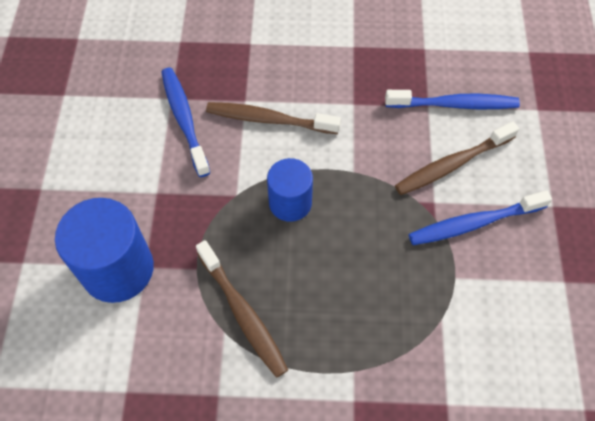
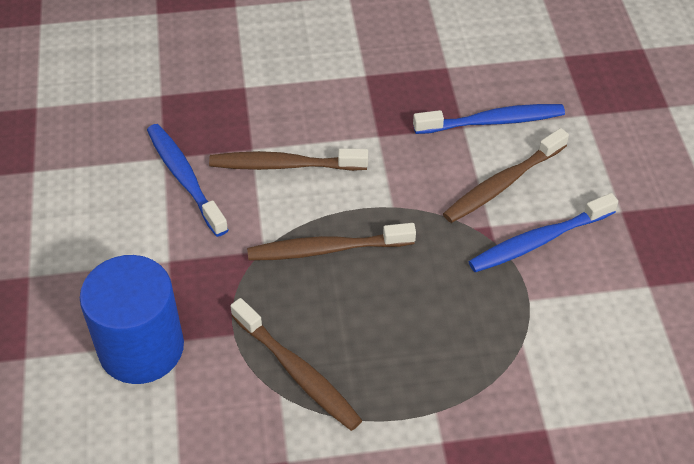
camera: 10 degrees left, 10 degrees down
blue cylinder [267,158,313,222] -> brown toothbrush [247,223,416,261]

